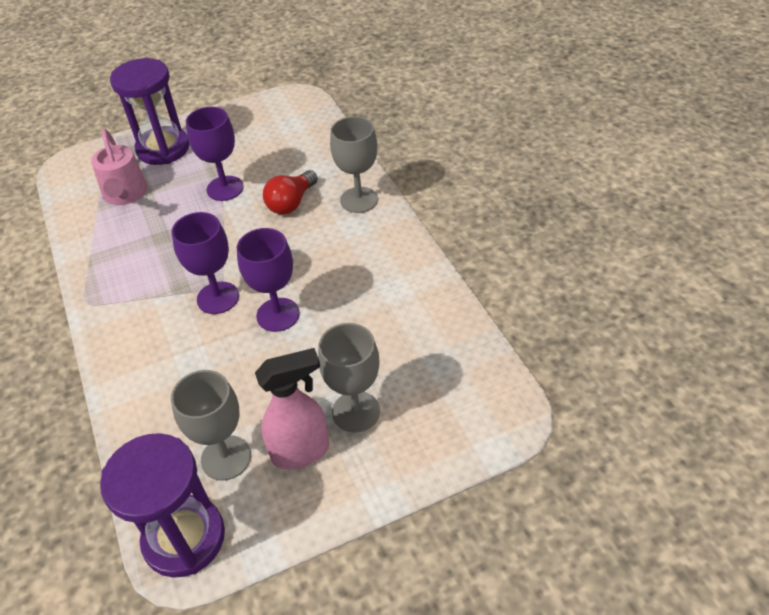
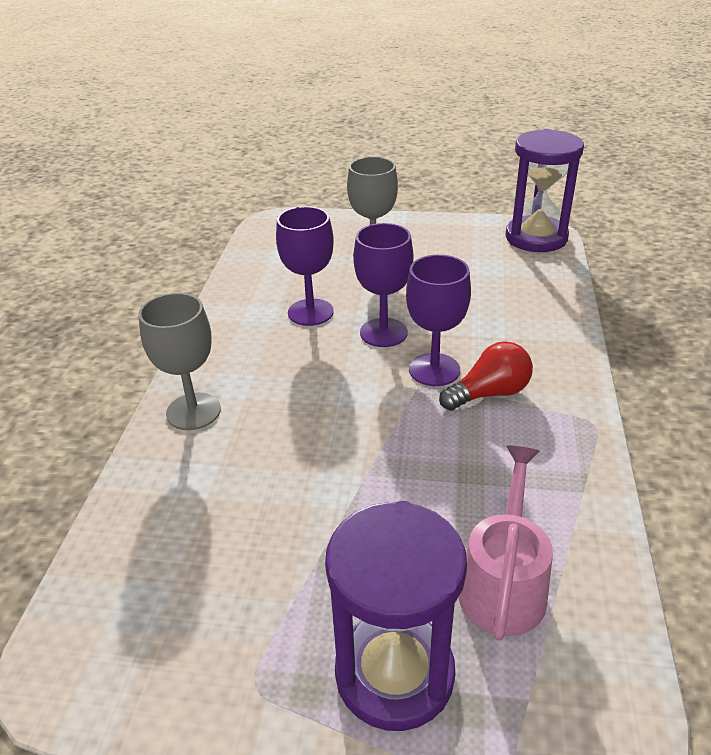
camera: 150 degrees left, 10 degrees down
grey goblet [171,370,251,481] -> none
purple goblet [186,107,244,201] -> purple goblet moved to [276,206,334,326]
pink spray bottle [255,348,329,469] -> none
red light bulb [263,170,318,214] -> red light bulb moved to [439,341,533,411]

